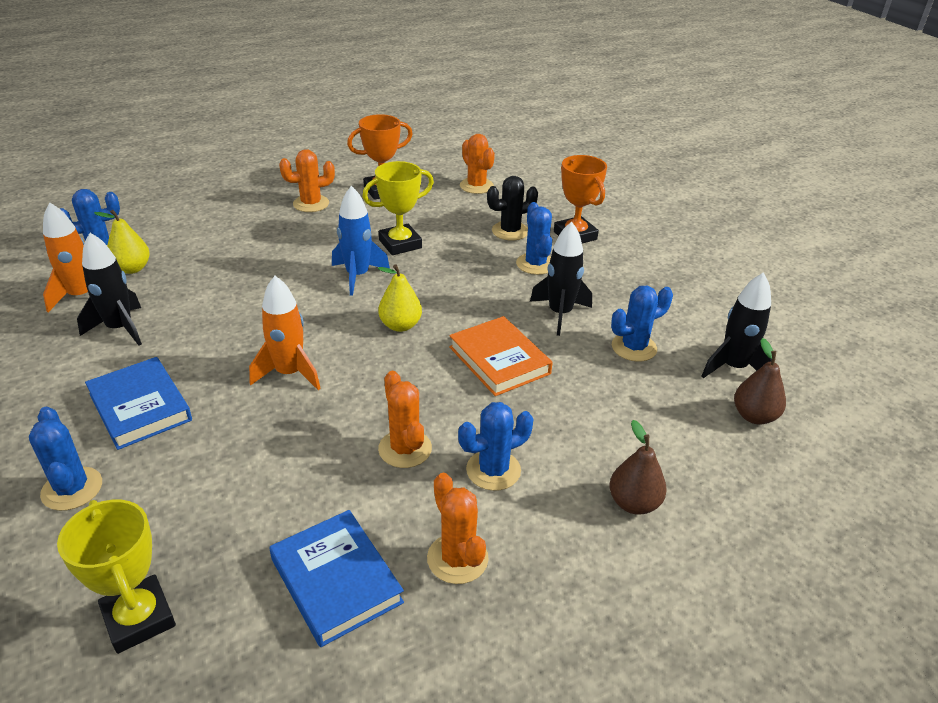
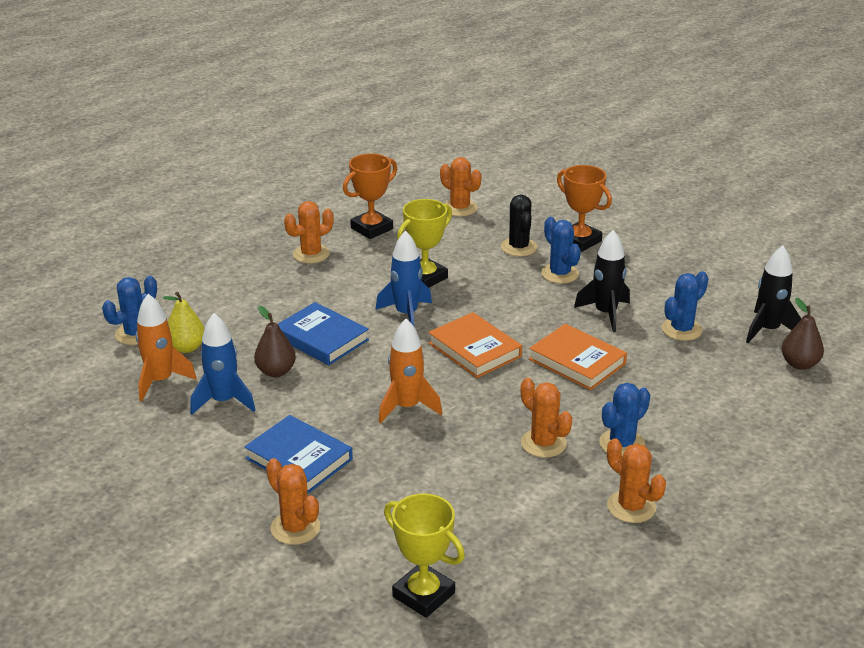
camera: 15 degrees left, 5 degrees down
blue cactus [29,407,102,511] -> orange cactus [266,458,320,545]
black rocket [77,233,142,346] -> blue rocket [190,313,255,415]
blue book [269,510,404,647] -> blue book moved to [278,302,369,365]
yellow pear [378,265,422,332] -> orange book [428,312,522,378]
black cactus [487,176,538,241] -> black cactus turned 60 degrees counterclockwise [501,195,537,256]
brown pear [610,420,667,515] -> brown pear moved to [254,306,296,377]

